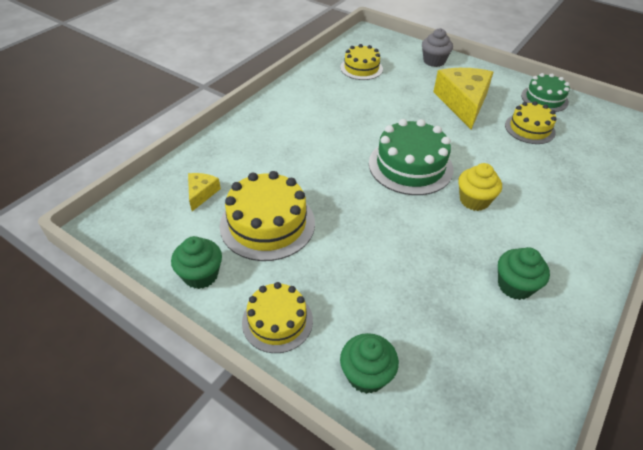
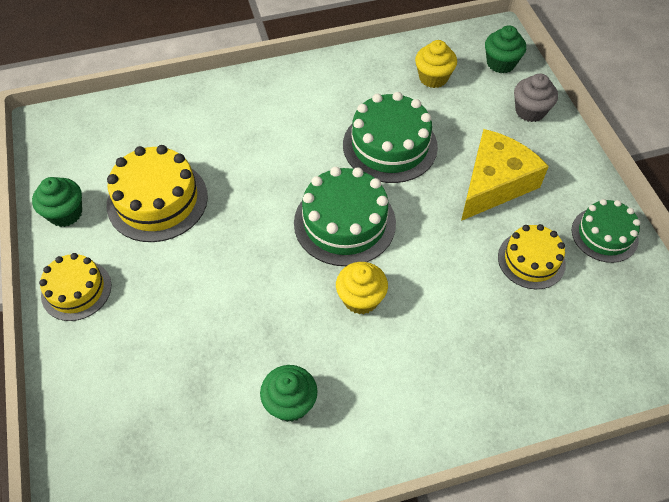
camera: 40 degrees right, 10 degrees up
yellow cheese [188,173,221,211] -> none
yellow cake [340,44,383,80] -> yellow cupcake [415,40,457,88]
green cupcake [340,333,399,394] -> green cupcake moved to [485,25,526,73]
none -> green cake [343,92,438,183]

